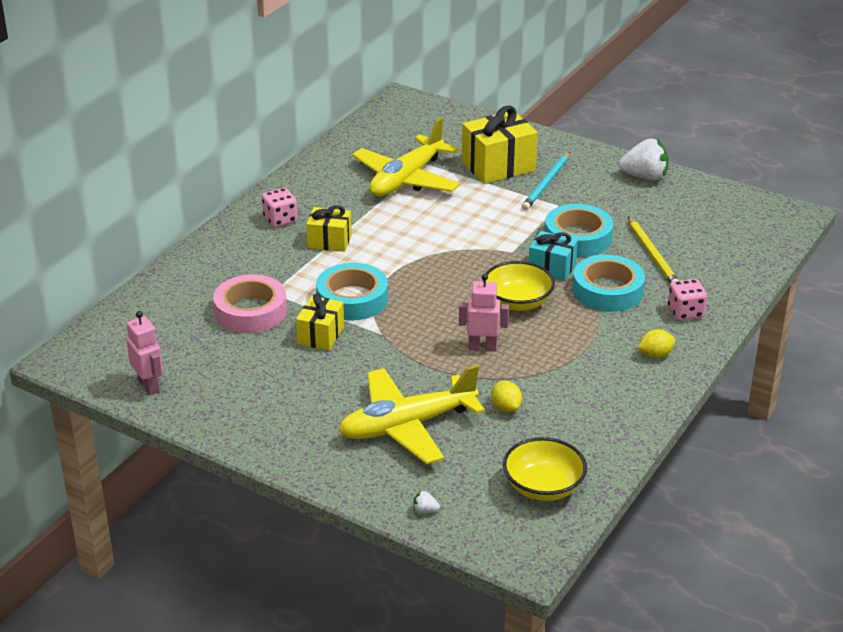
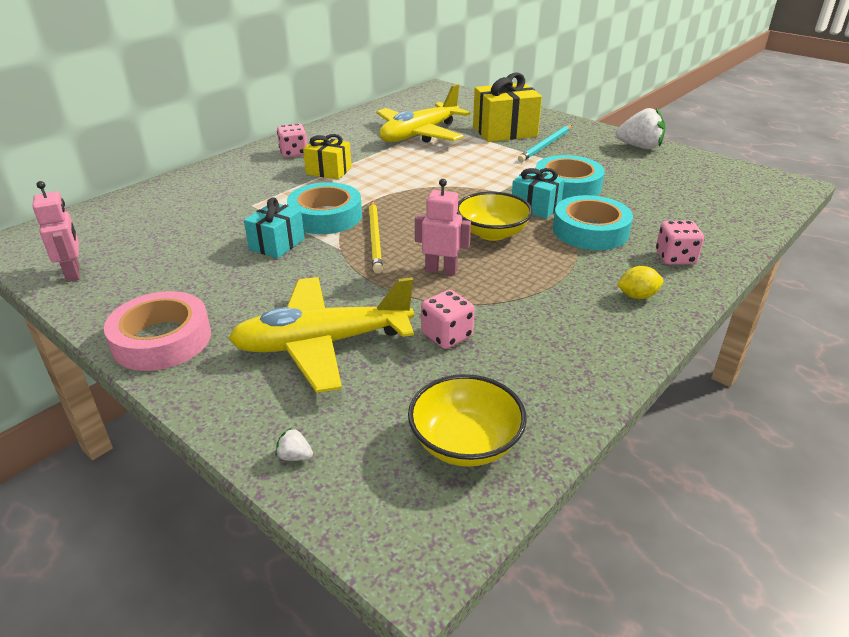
camera: 10 degrees right, 0 degrees up
pink tape [213,274,287,333] -> pink tape moved to [104,291,211,371]
yellow gift [296,293,344,351] -> turquoise gift [244,197,305,258]
yellow lemon [491,381,522,412] -> pink dice [421,290,475,349]
yellow pencil [628,217,679,283] -> yellow pencil moved to [369,201,383,274]

